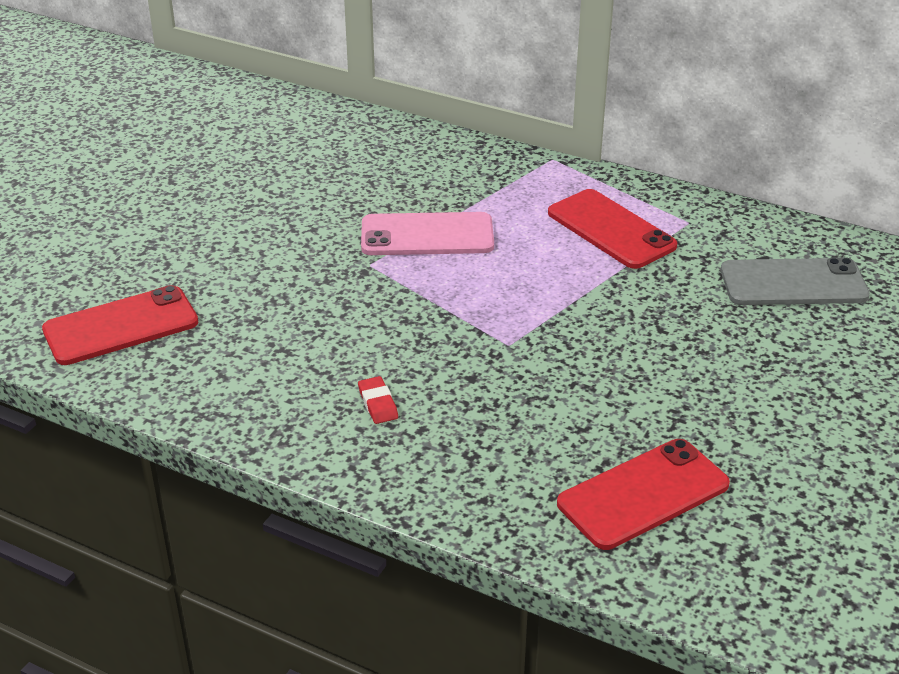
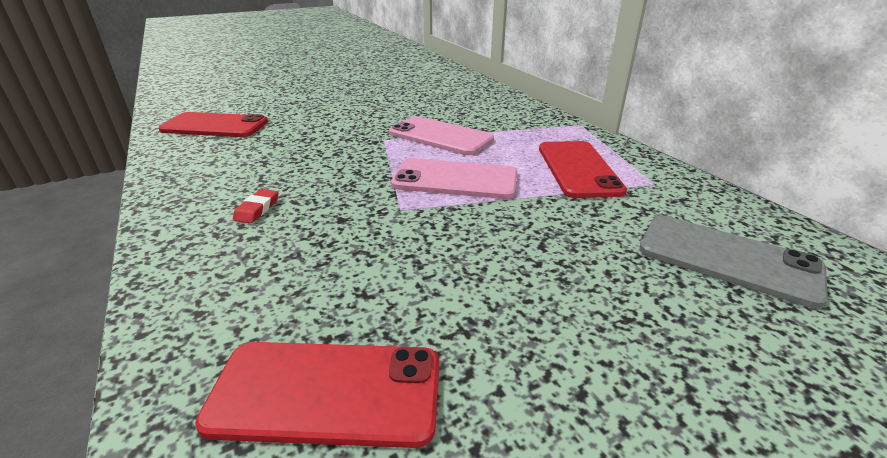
camera: 35 degrees right, 5 degrees down
none -> pink phone [391,158,517,199]

